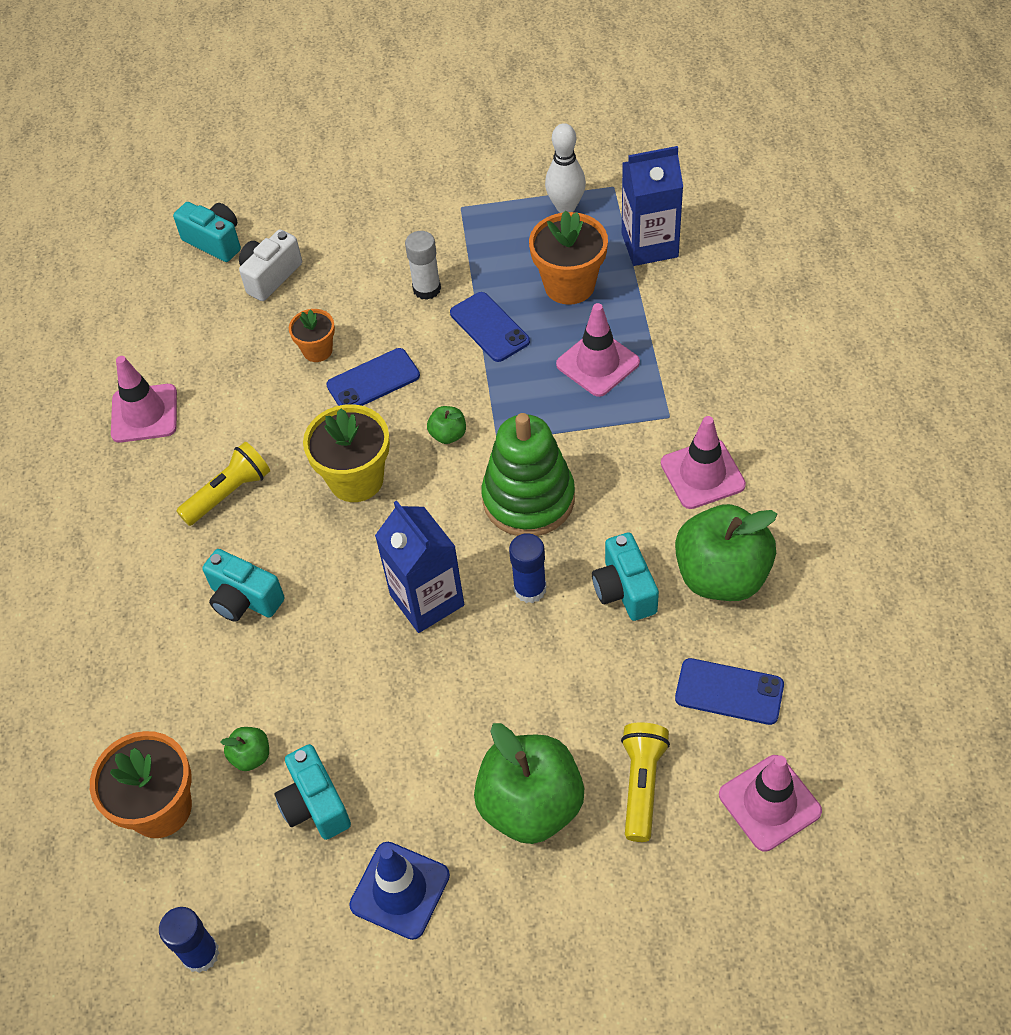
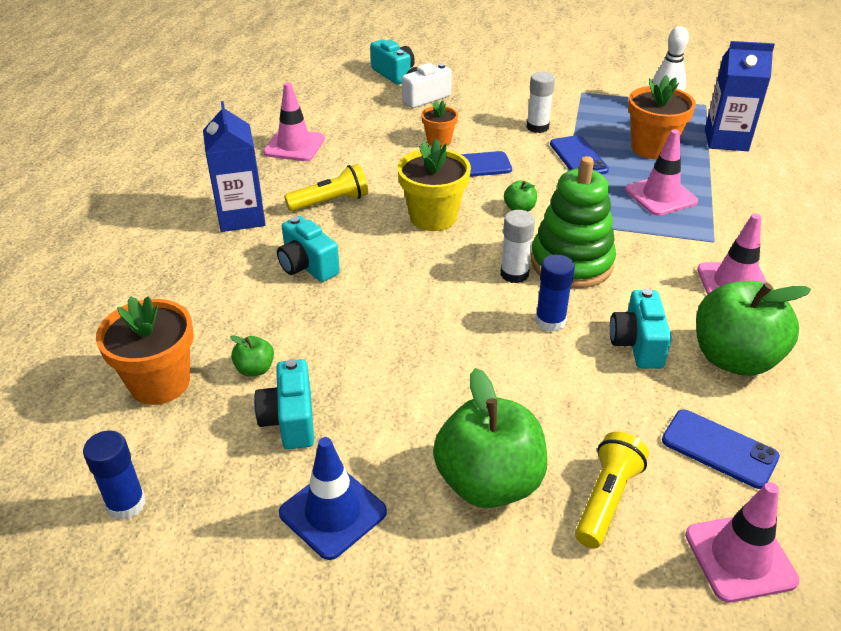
camera: 15 degrees right, 15 degrees down
blue carton [375,500,464,633] -> blue carton moved to [203,101,266,232]
none -> white glue stick [500,210,535,283]

